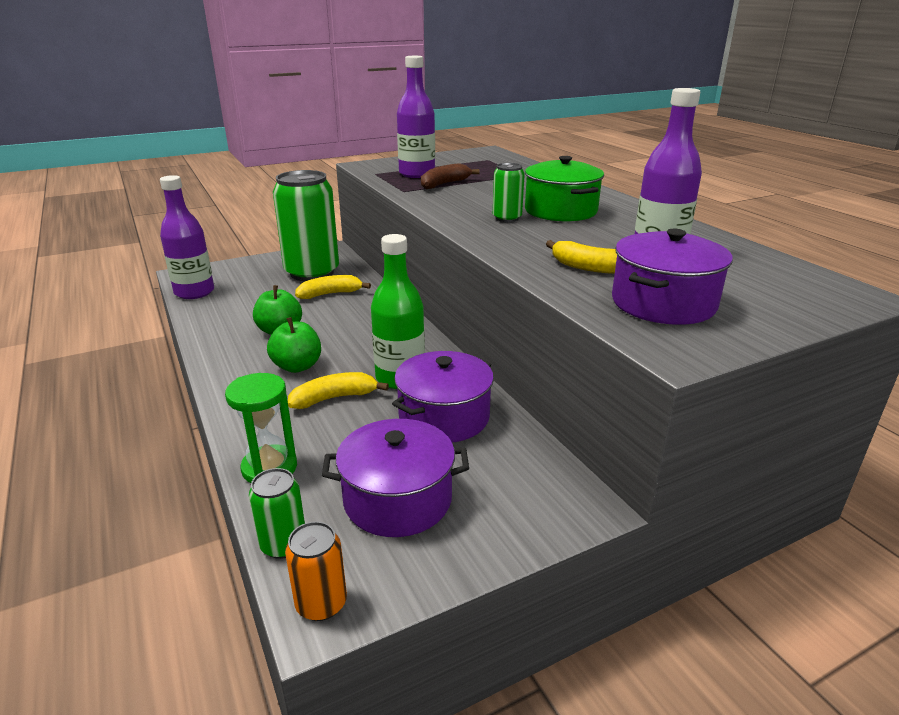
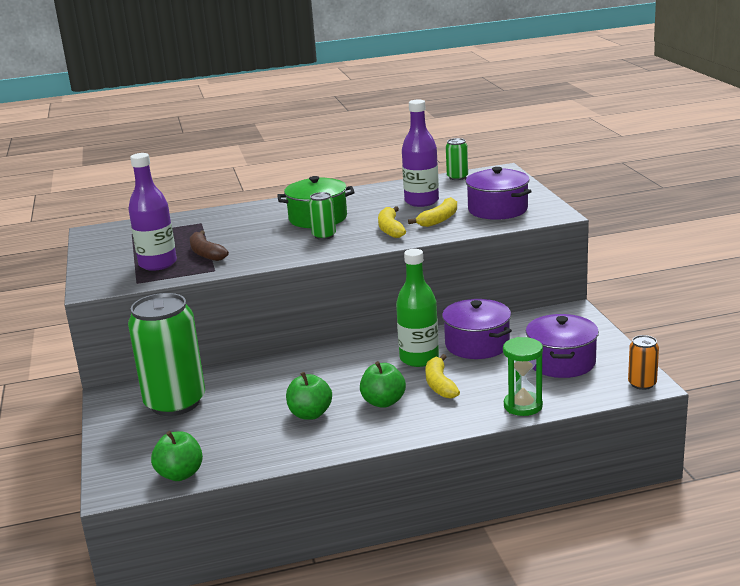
camera: 75 degrees left, 5 degrees down
purple bottle [160,175,214,299] -> green apple [151,431,203,481]
green can [249,468,305,559] -> green can moved to [446,138,468,180]
yellow banana [295,275,371,299] -> yellow banana moved to [378,206,406,238]

